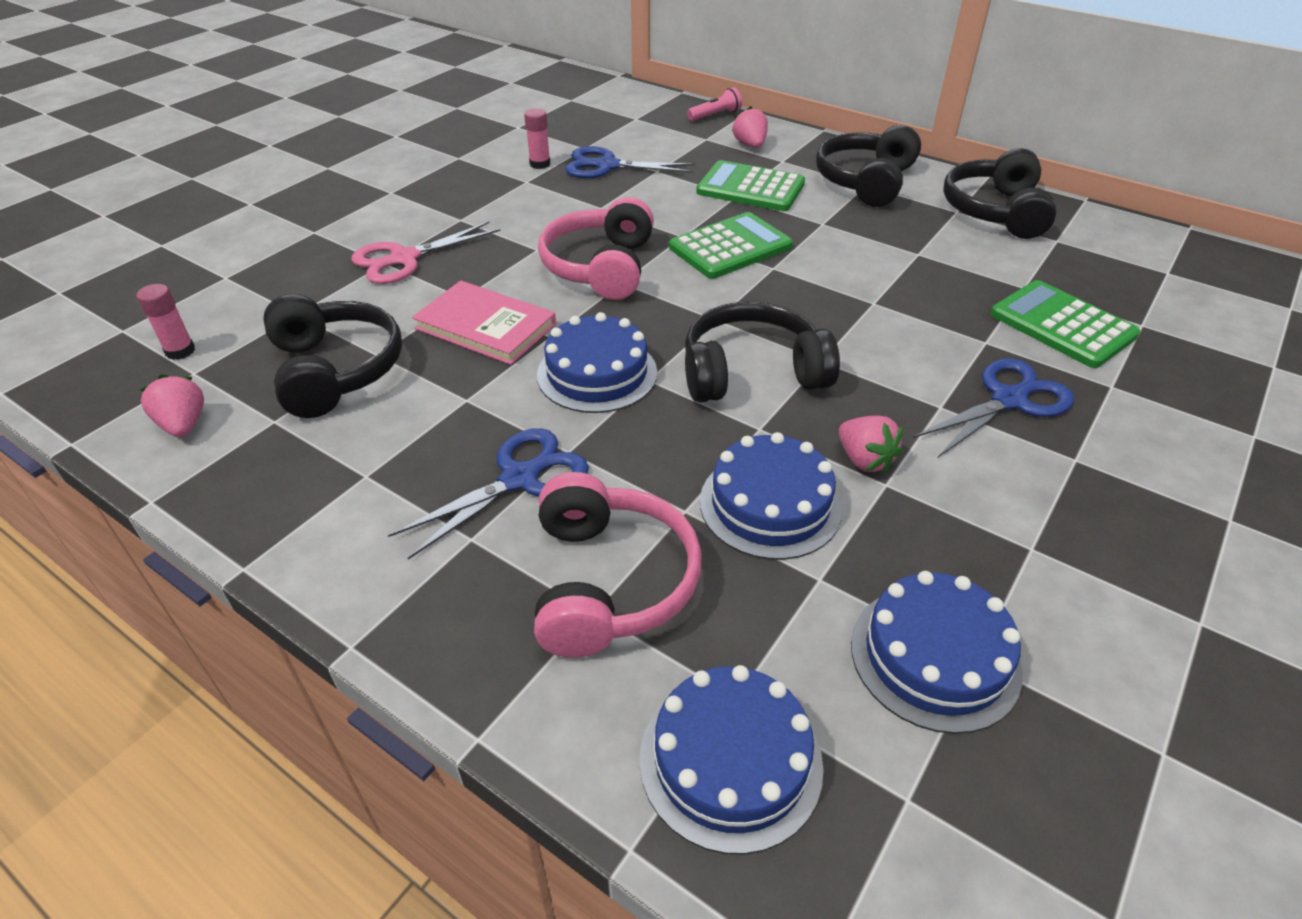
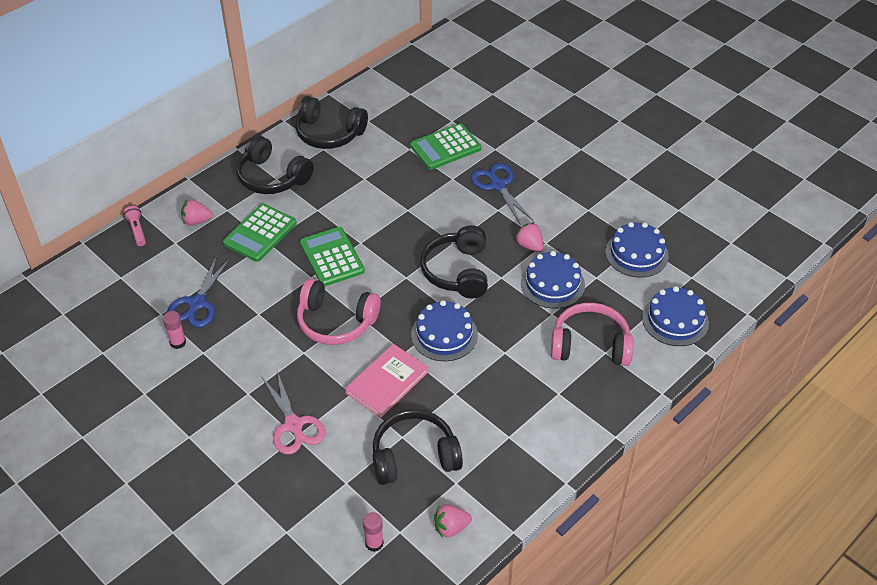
camera: 80 degrees left, 5 degrees up
blue scissors [388,428,589,559] -> none
pink strawberry [839,415,903,473] -> pink strawberry turned 105 degrees counterclockwise [515,222,544,252]

